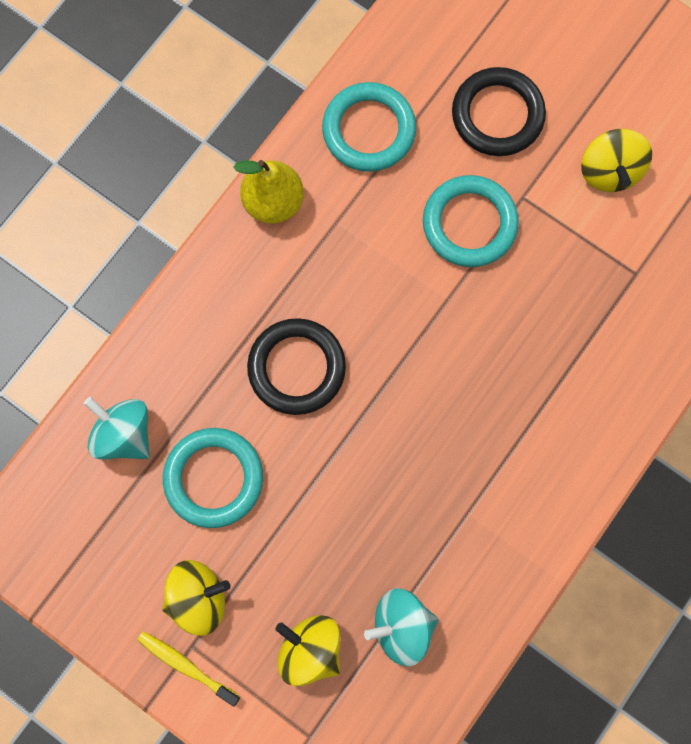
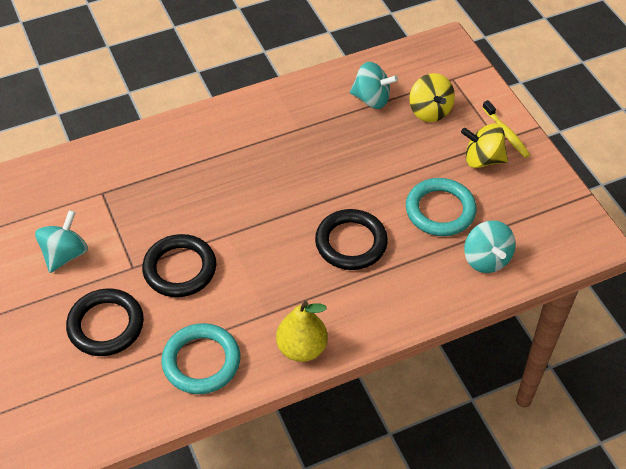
camera: 150 degrees left, 25 degrees down
turquoise ring [423,175,519,267] -> black ring [142,234,216,297]
yellow spinning top [581,129,652,192] -> turquoise spinning top [35,210,88,273]

